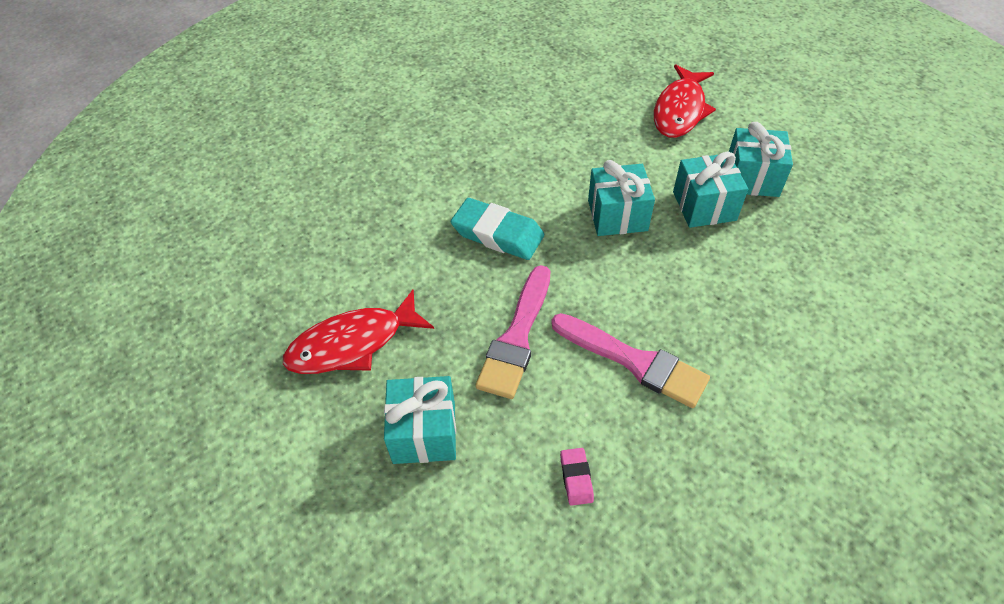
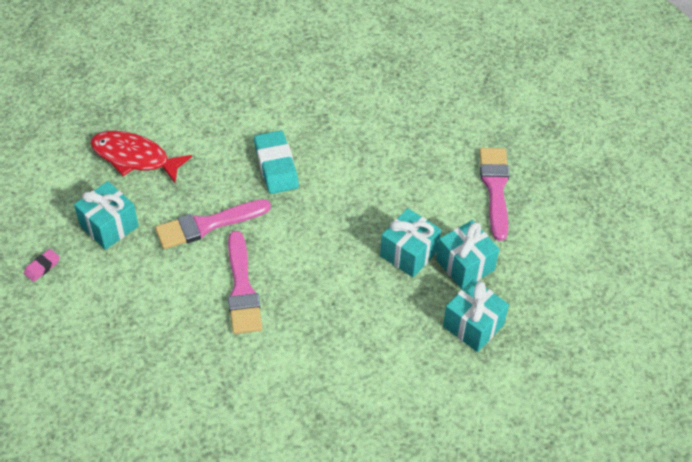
camera: 45 degrees right, 0 degrees up
pink eraser [560,448,594,506] -> pink eraser moved to [24,249,60,282]
turquoise gift [588,160,655,236] -> turquoise gift moved to [443,279,509,352]
red fish [654,64,716,138] -> pink brush [479,148,510,241]

